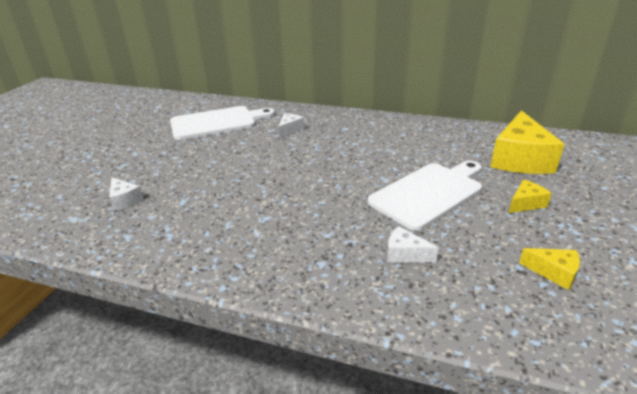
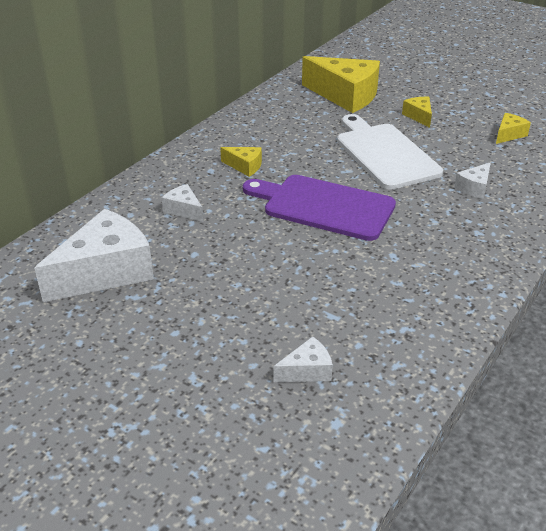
camera: 75 degrees left, 5 degrees up
white cutting board [170,106,275,140] -> white cheese [34,209,154,302]
none -> yellow cheese [220,147,262,177]
none -> purple cutting board [243,175,396,241]

